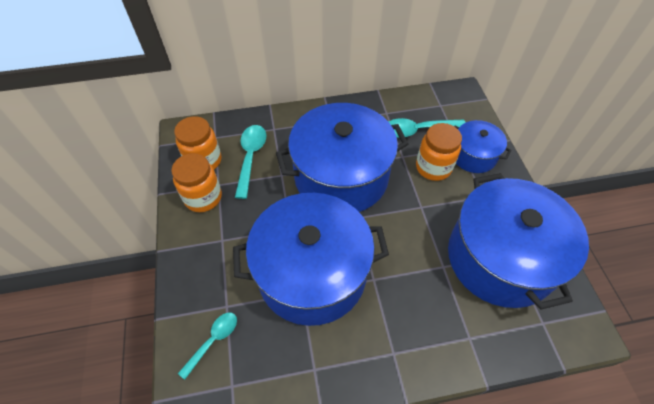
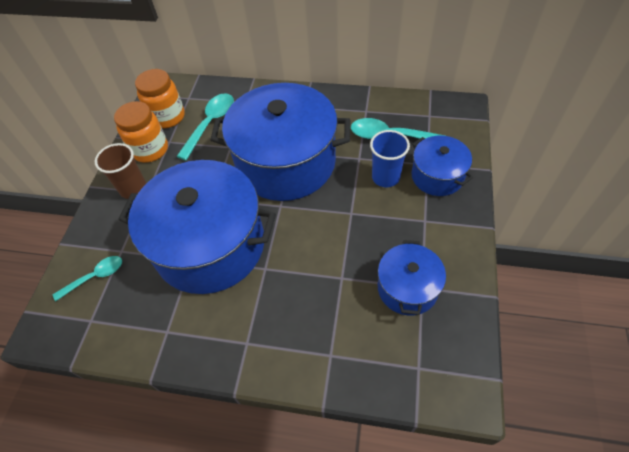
camera: 25 degrees right, 0 degrees up
orange jar [416,123,462,181] -> blue cup [370,130,410,187]
blue pot [448,173,589,310] -> blue pot [378,240,446,315], size x0.50
none -> brown cup [95,143,146,199]

